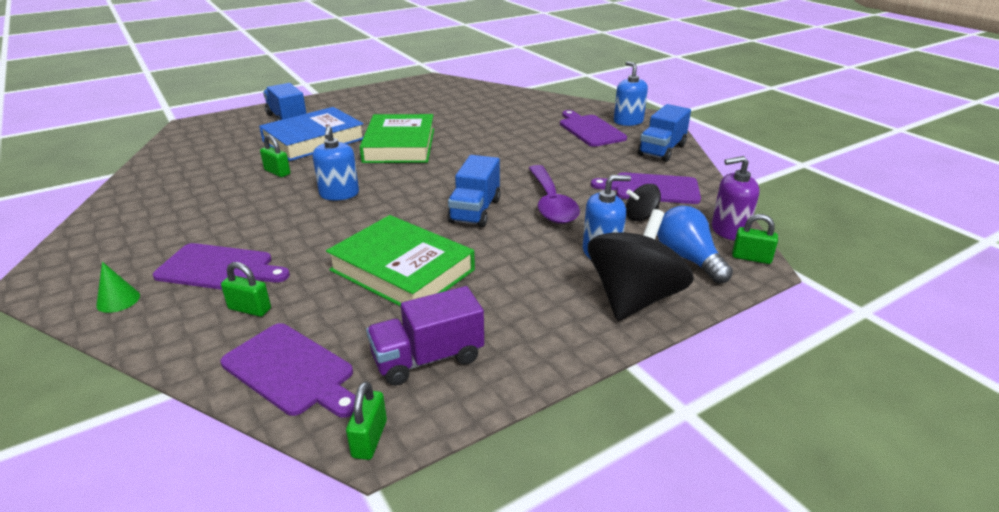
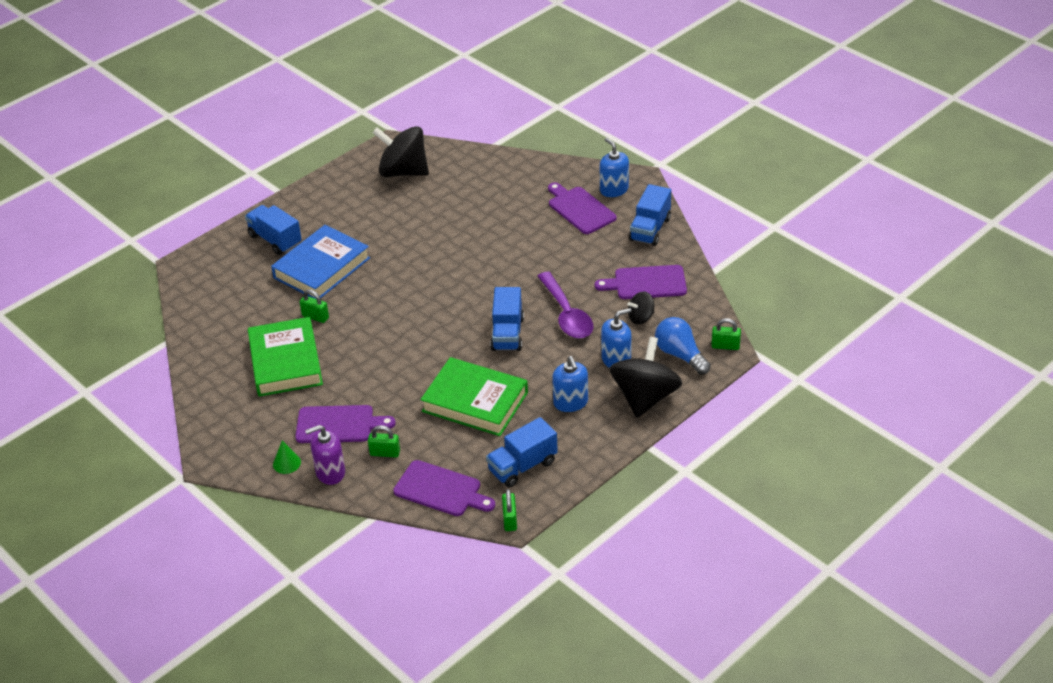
camera: 10 degrees left, 10 degrees up
blue soap dispenser [313,126,359,200] -> blue soap dispenser moved to [552,356,588,412]
green book [360,114,434,163] -> green book moved to [248,317,323,397]
purple truck [366,286,484,386] -> blue truck [486,417,558,488]
purple soap dispenser [712,156,759,240] -> purple soap dispenser moved to [305,425,345,485]
none -> black spinning top [373,126,429,177]

